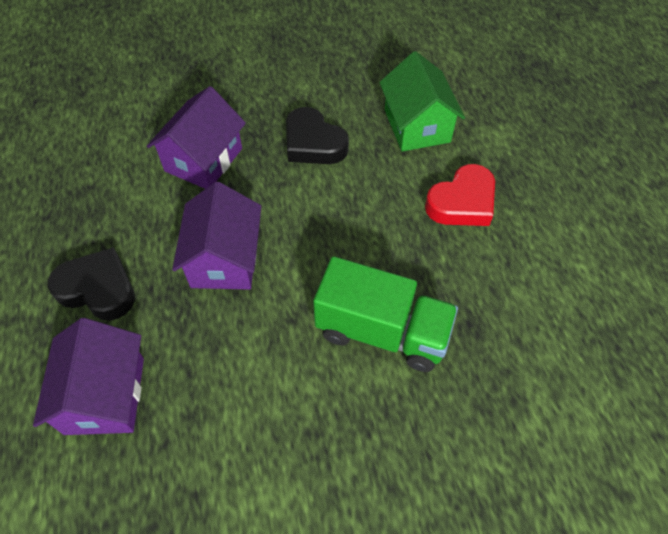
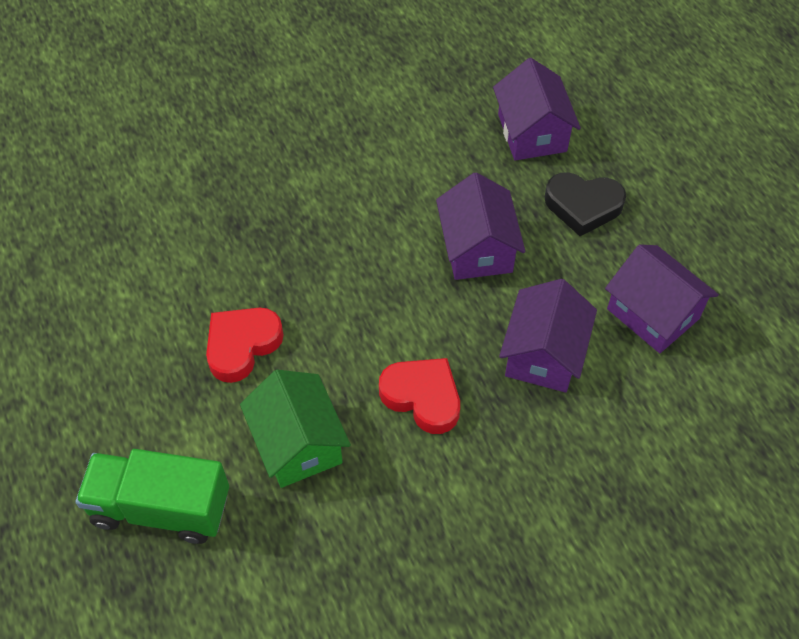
camera: 170 degrees right, 0 degrees up
black heart [286,107,349,164] -> red heart [379,358,460,434]
green truck [313,256,458,372] -> green truck moved to [75,449,229,544]
none -> purple house [605,245,719,353]

